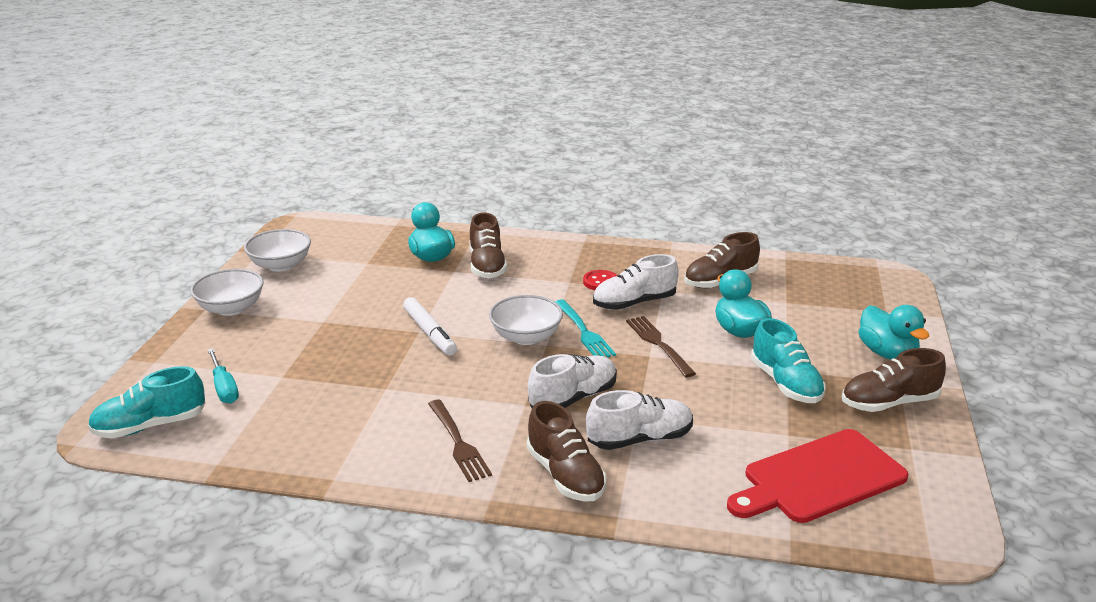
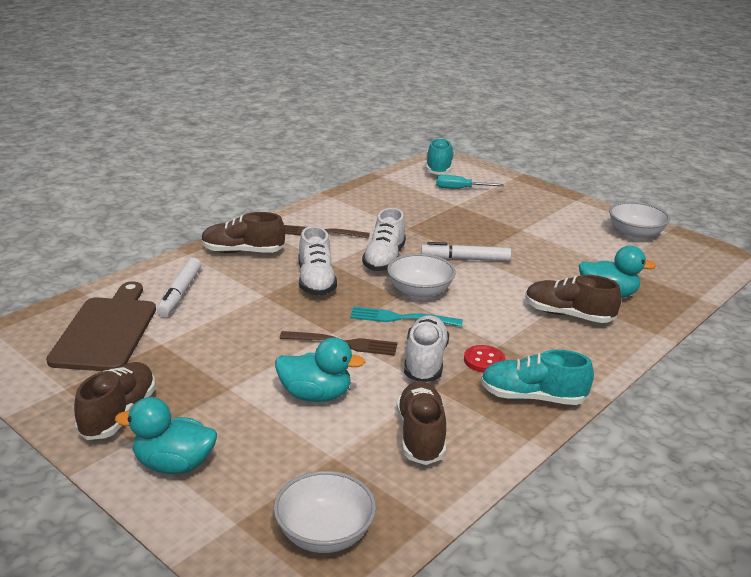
camera: 120 degrees right, 0 degrees up
white bowl [190,269,264,316] -> white bowl moved to [273,471,376,553]
white shoe [586,390,693,450] -> white shoe moved to [362,208,406,271]
red cutting board [727,429,909,523] -> brown cutting board [46,282,156,371]
turquoise shoe [751,318,826,403] -> turquoise shoe moved to [481,350,594,405]
none -> white marker [157,258,201,316]

